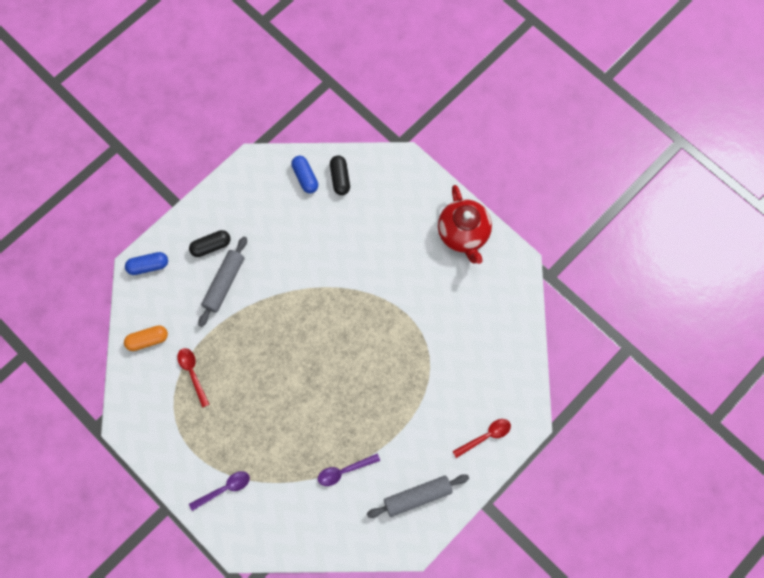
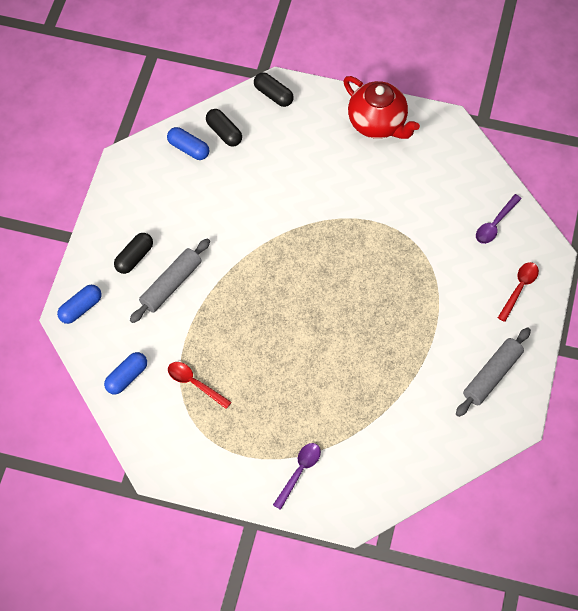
camera: 30 degrees left, 10 degrees down
orange capsule [124,325,168,351] -> blue capsule [104,352,147,394]
grey rolling pin [198,236,247,327] -> grey rolling pin turned 45 degrees clockwise [130,238,210,323]
purple spoon [318,453,380,486] -> purple spoon moved to [476,194,522,244]
none -> black capsule [254,72,294,107]

